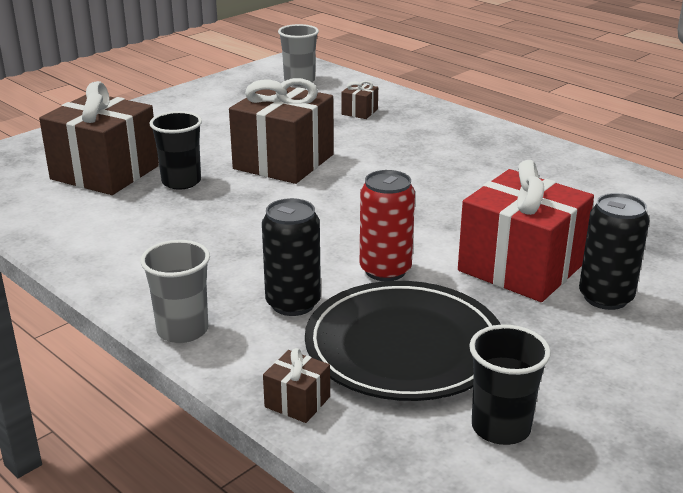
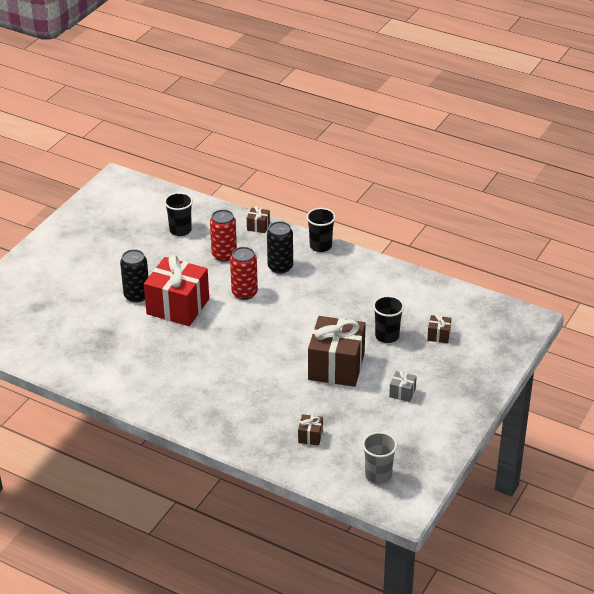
camera: 165 degrees right, 10 degrees up
brown gift [39,81,159,195] -> brown gift [427,314,451,343], size x0.42
grey cup [140,240,210,343] -> black cup [306,208,336,252]
black plate [305,281,501,401] -> red can [210,210,237,261]
none -> grey gift [389,370,417,402]

